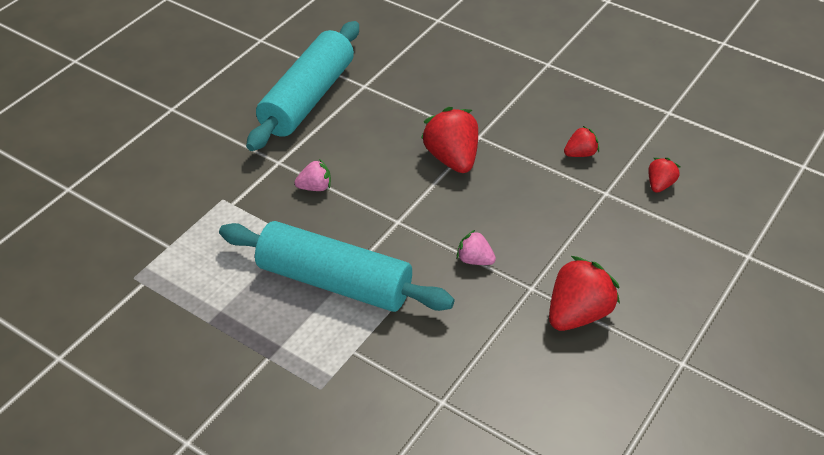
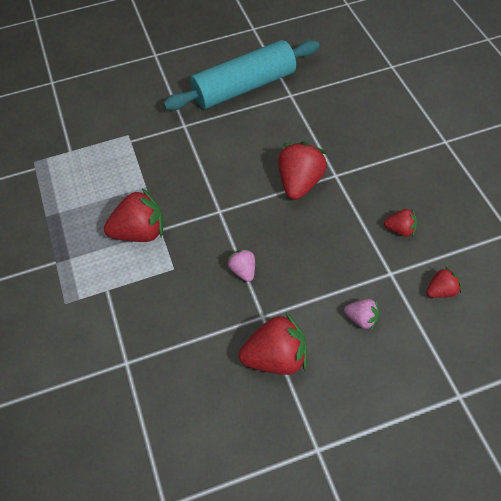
camera: 40 degrees right, 10 degrees up
turquoise rolling pin [219,221,455,312] -> red strawberry [104,188,164,242]
pink strawberry [294,159,331,191] -> pink strawberry moved to [344,299,379,331]

